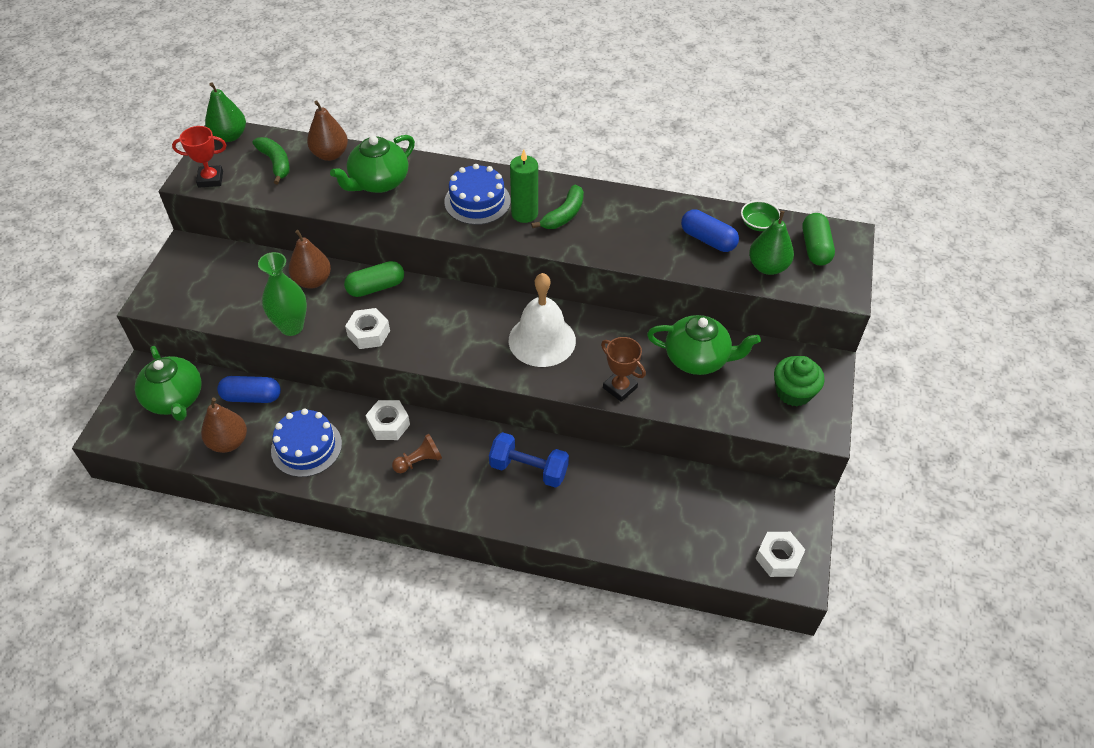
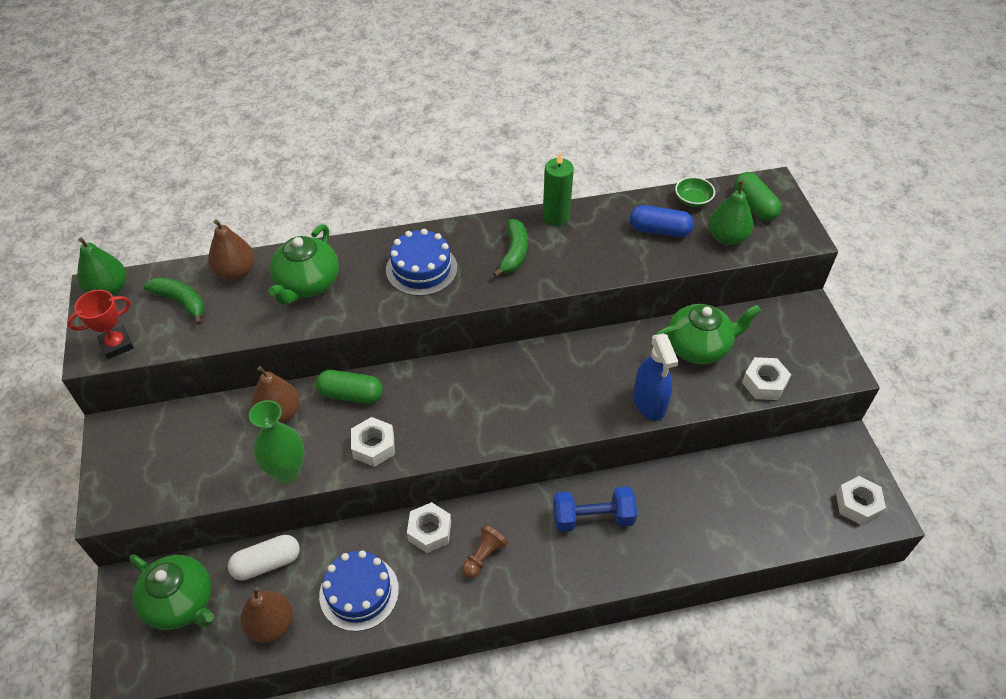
camera: 25 degrees left, 0 degrees up
blue capsule [217,376,281,403] -> white capsule [228,535,300,580]
green capsule [344,261,404,297] -> green capsule turned 60 degrees clockwise [316,370,383,404]
white bell [509,273,576,367] -> none
green candle [510,150,538,223] -> green candle moved to [543,152,574,226]
brown trophy [601,337,646,402] -> blue spray bottle [633,334,679,421]
green cupcake [774,356,824,406] -> none
none -> white nut [742,357,791,400]

